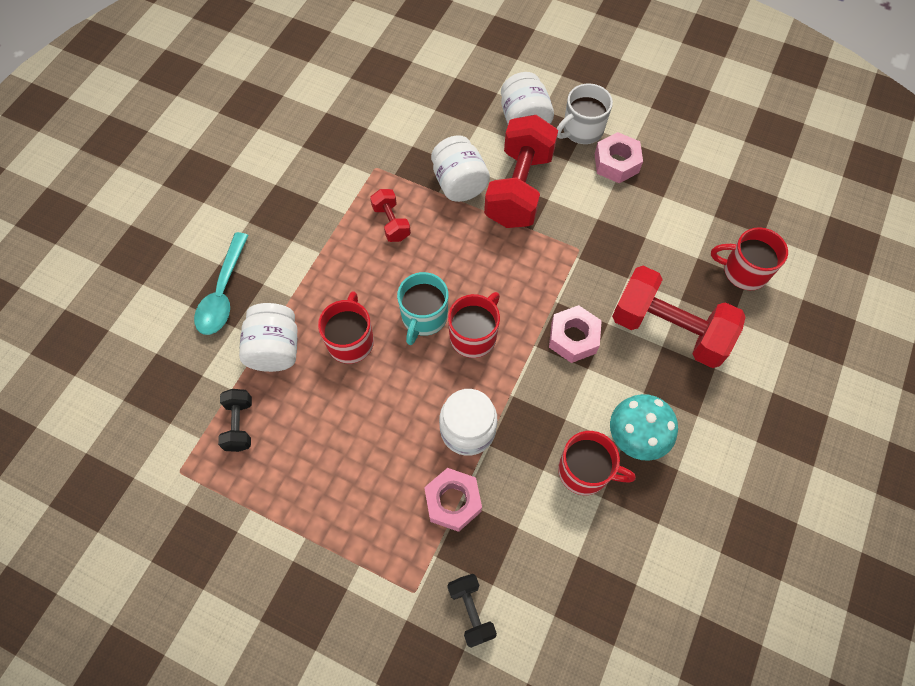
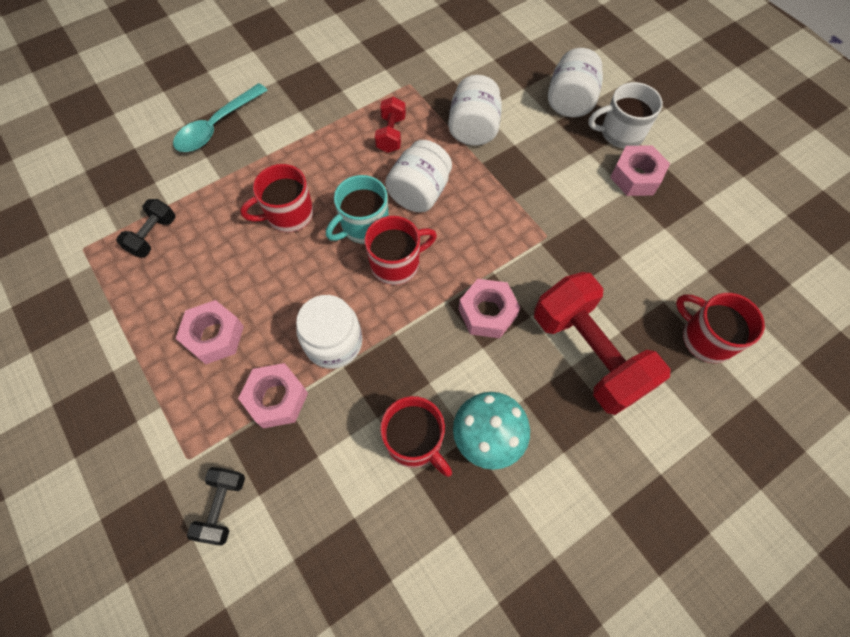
camera: 30 degrees right, 0 degrees up
white jar [239,303,298,372] -> white jar moved to [385,140,452,212]
red mug [318,291,374,364] -> red mug turned 150 degrees counterclockwise [240,164,313,232]
red dumbbell [484,115,558,228] -> none
none -> pink nut [176,300,244,364]

